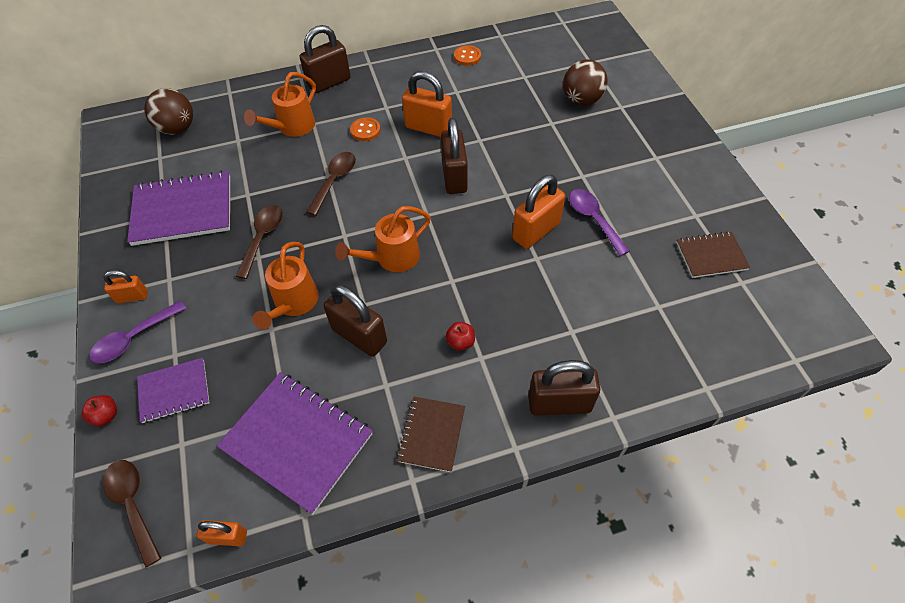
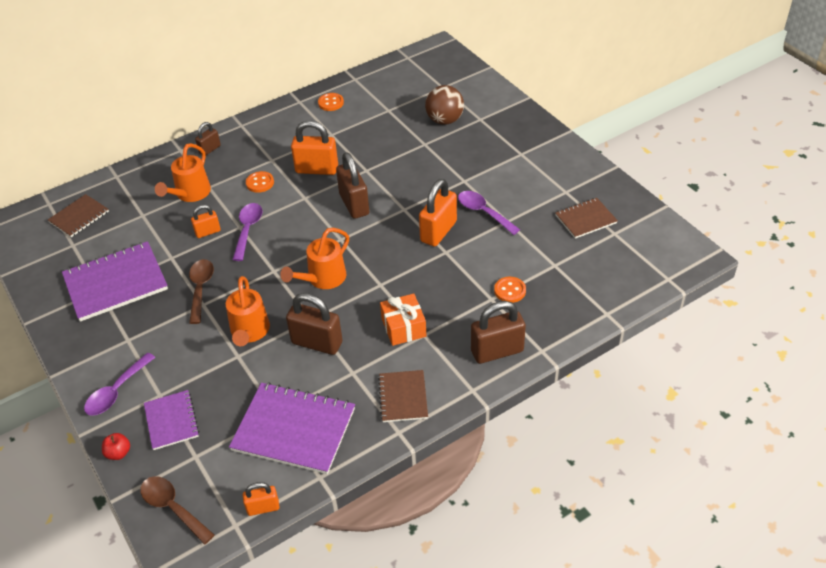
camera: 15 degrees left, 10 degrees down
orange padlock [103,270,148,303] -> orange padlock moved to [191,205,221,238]
purple notebook [137,358,209,423] -> purple notebook turned 75 degrees counterclockwise [144,390,199,450]
brown ball [144,88,193,135] -> brown notebook [48,194,109,237]
brown padlock [300,25,351,93] -> brown padlock [195,122,221,155], size x0.56
brown spoon [306,152,356,216] -> purple spoon [233,203,263,261]
red apple [446,322,475,351] -> orange gift [380,293,427,346]
none -> orange button [494,277,526,303]

